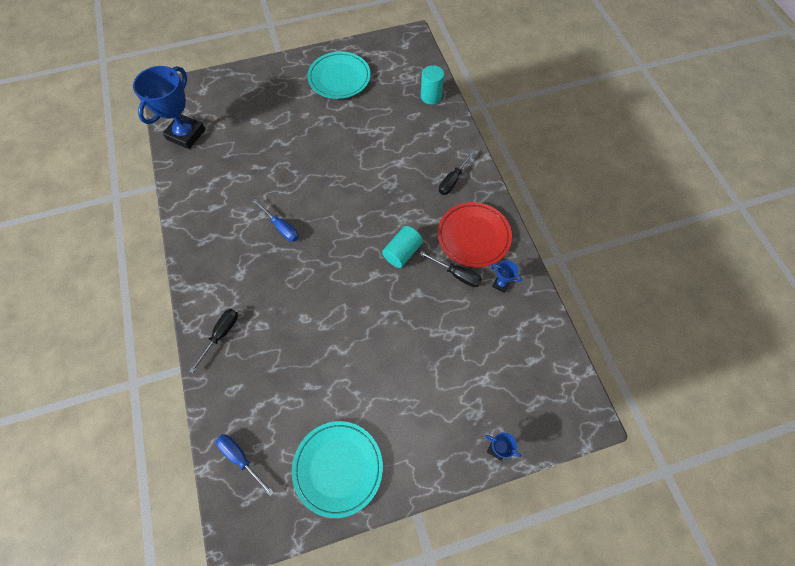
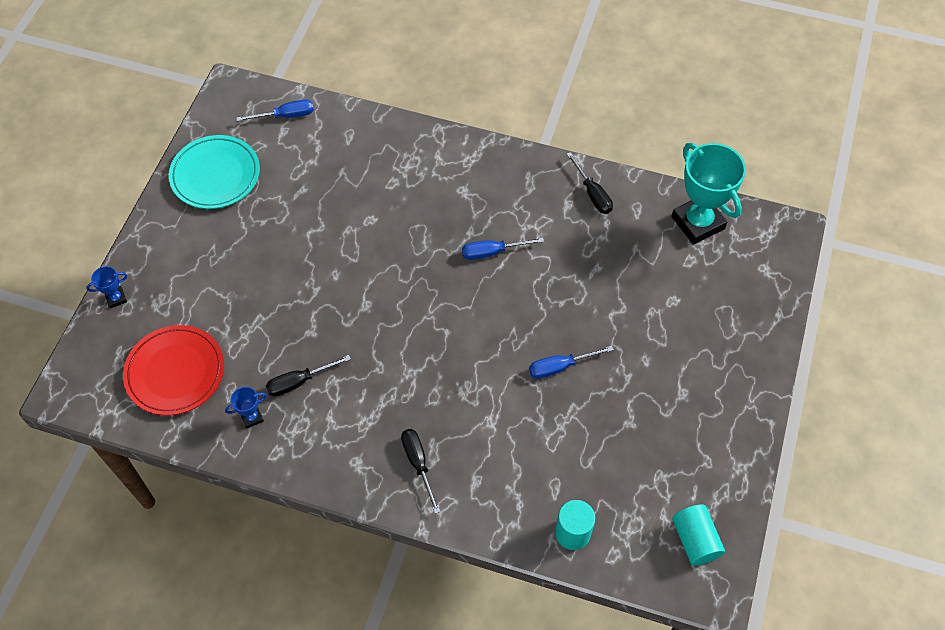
camera: 125 degrees right, 5 degrees down
blue trophy [133,66,205,149] -> turquoise trophy [671,143,746,245]
black screwdriver [189,309,238,373] -> black screwdriver moved to [567,152,613,214]
turquoise plate [307,52,371,99] -> none
turquoise cylinder [382,226,423,268] -> turquoise cylinder moved to [672,504,725,566]
red plate [437,202,512,267] -> red plate moved to [123,325,224,415]
none -> blue screwdriver [529,346,614,379]

